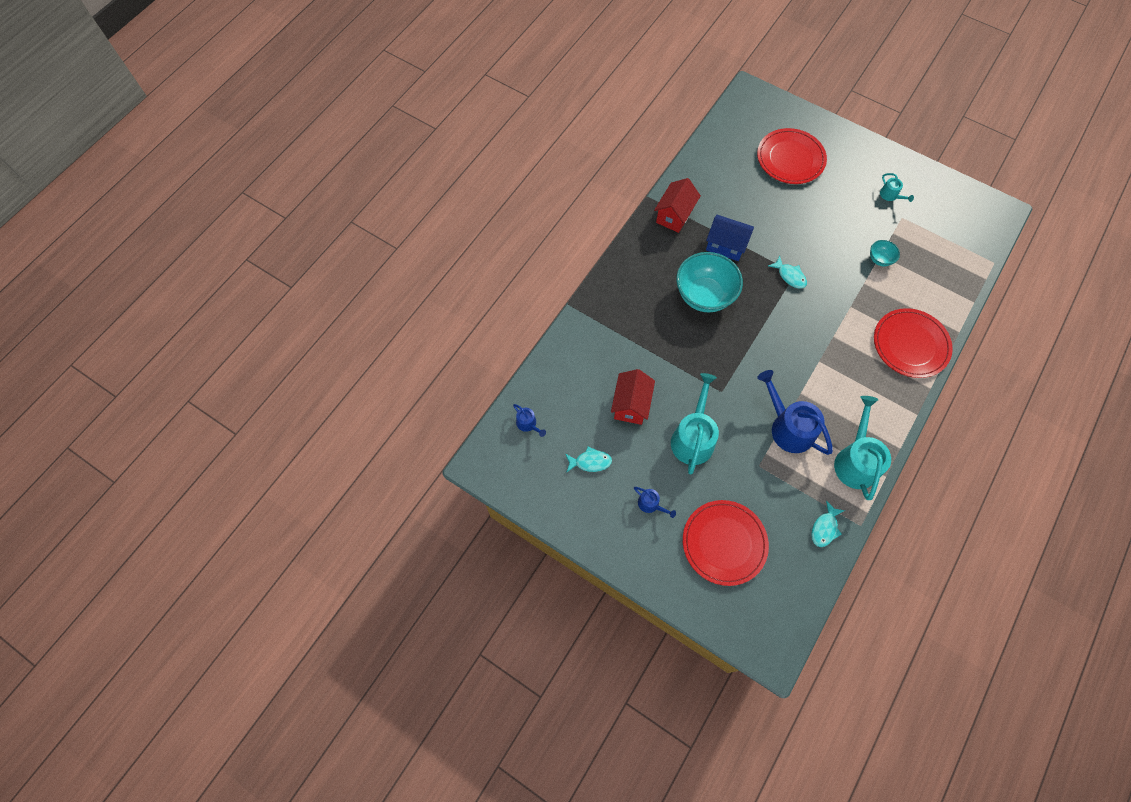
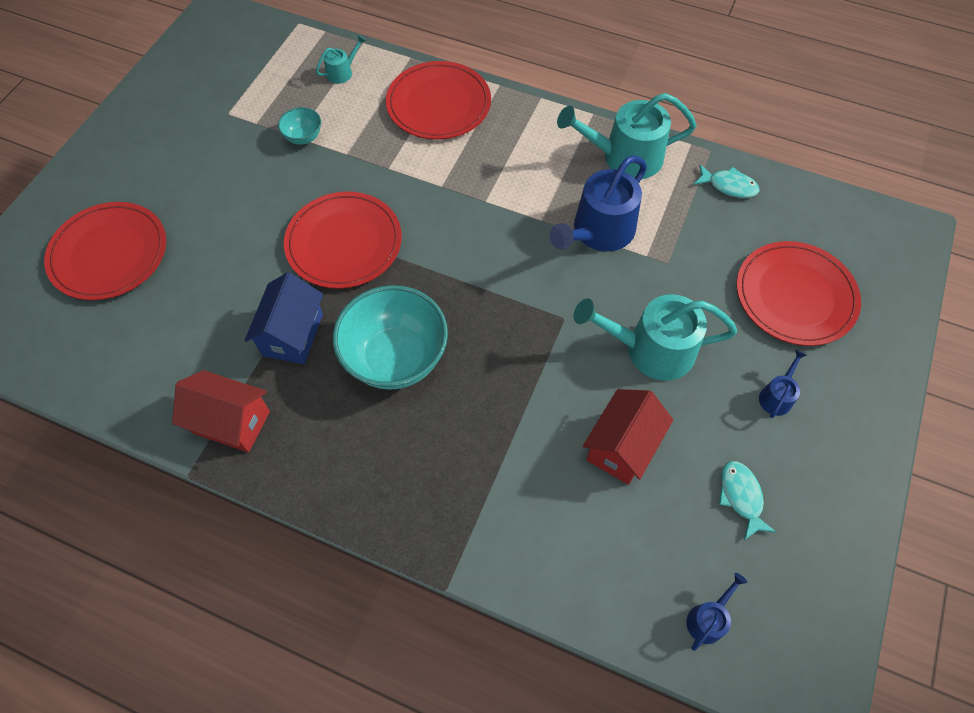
camera: 100 degrees left, 5 degrees down
red house [611,369,655,425] -> red house turned 60 degrees counterclockwise [583,389,673,485]
turquoise fish [768,256,807,288] -> red plate [284,192,402,289]
turquoise watering can [880,173,914,202] -> turquoise watering can moved to [316,35,366,84]

